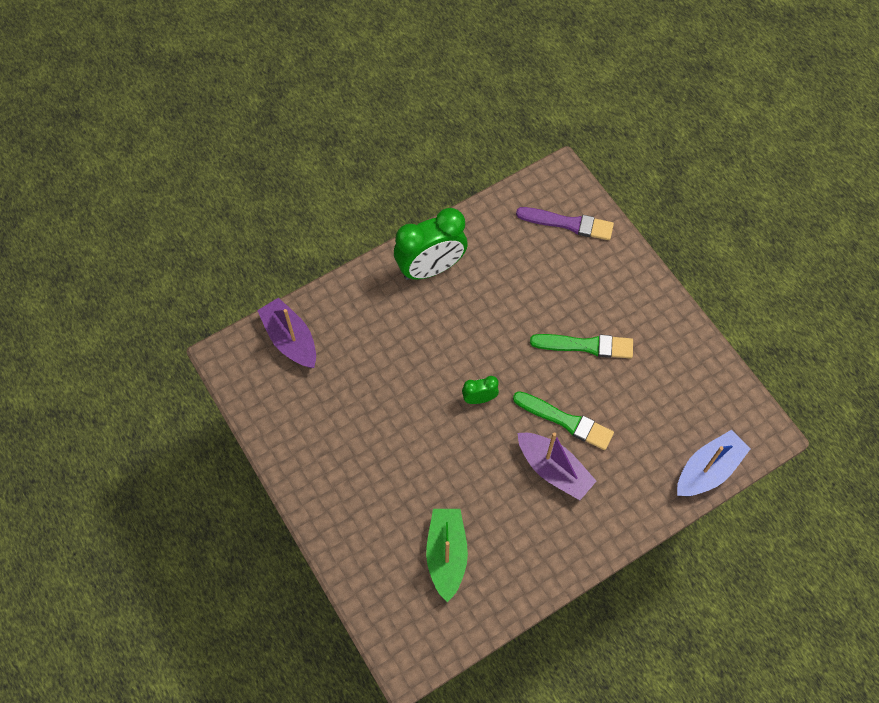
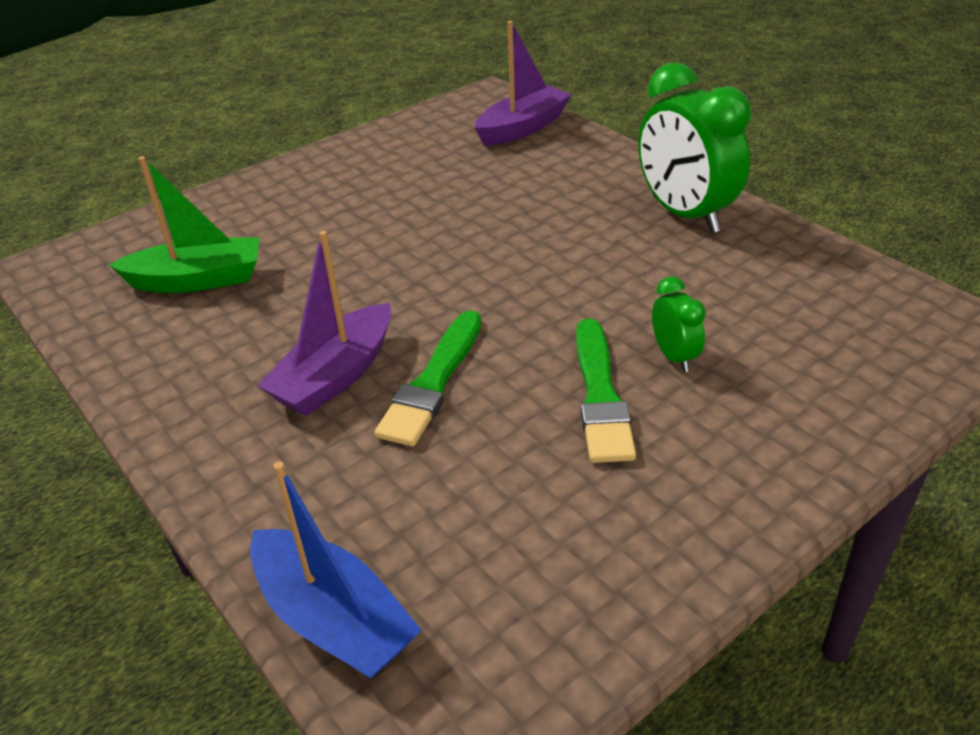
camera: 85 degrees right, 25 degrees down
green clock [462,376,499,404] -> green clock moved to [652,276,706,372]
purple brush [516,207,614,240] -> none

